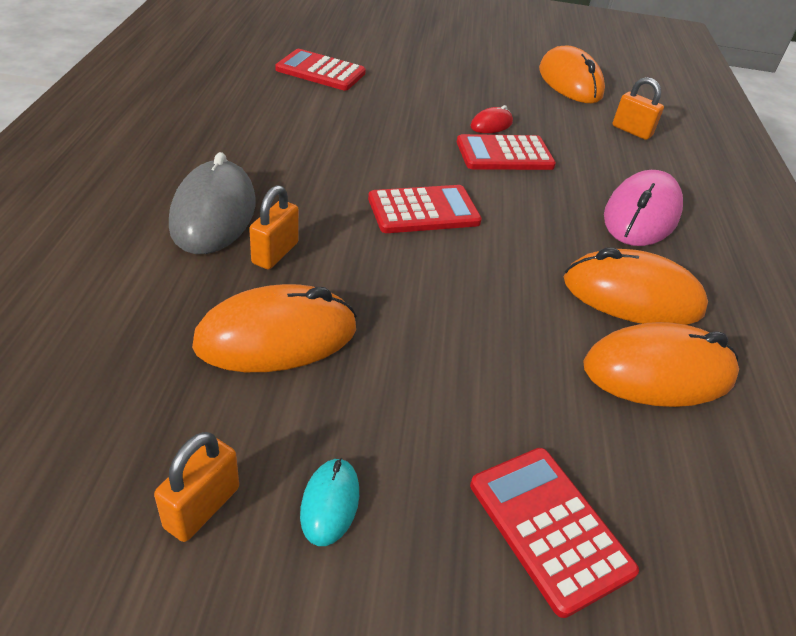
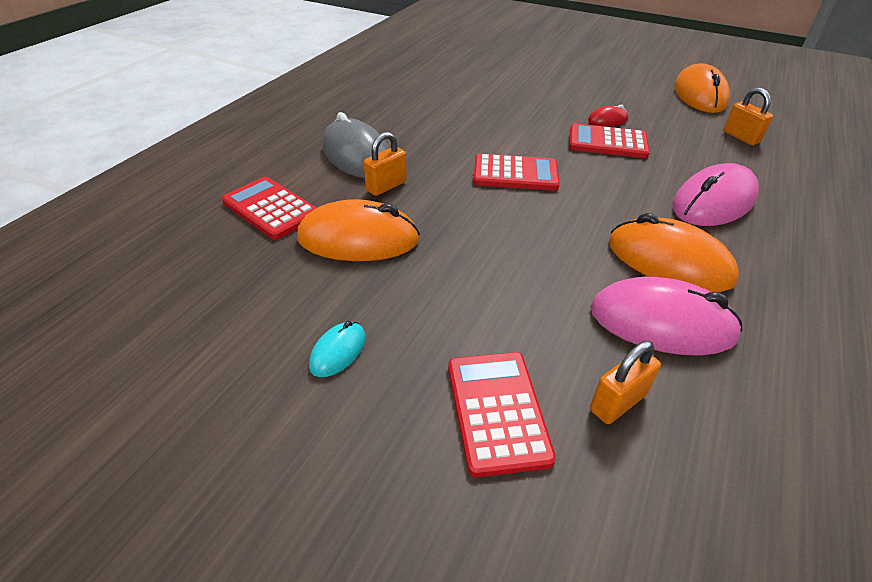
camera: 25 degrees right, 0 degrees up
orange padlock [154,432,239,542] -> orange padlock moved to [590,341,661,424]
grey mouse [169,152,256,254] -> grey mouse turned 60 degrees counterclockwise [322,112,389,178]
red calculator [275,49,366,90] -> red calculator moved to [222,177,317,240]
orange mouse [583,322,739,407] -> pink mouse [590,277,743,356]

